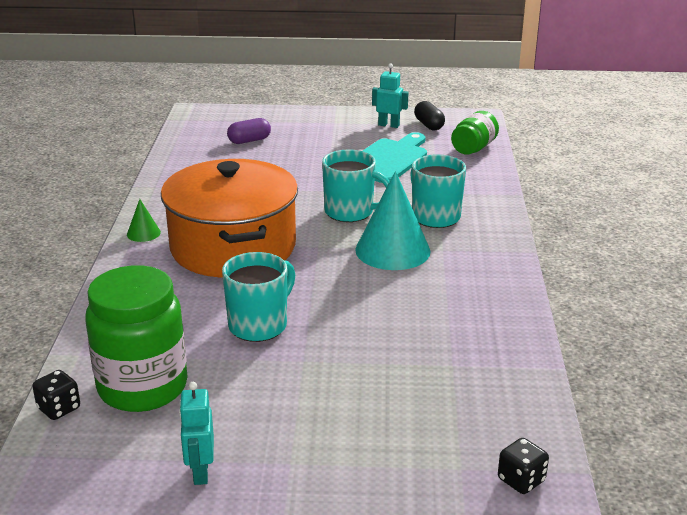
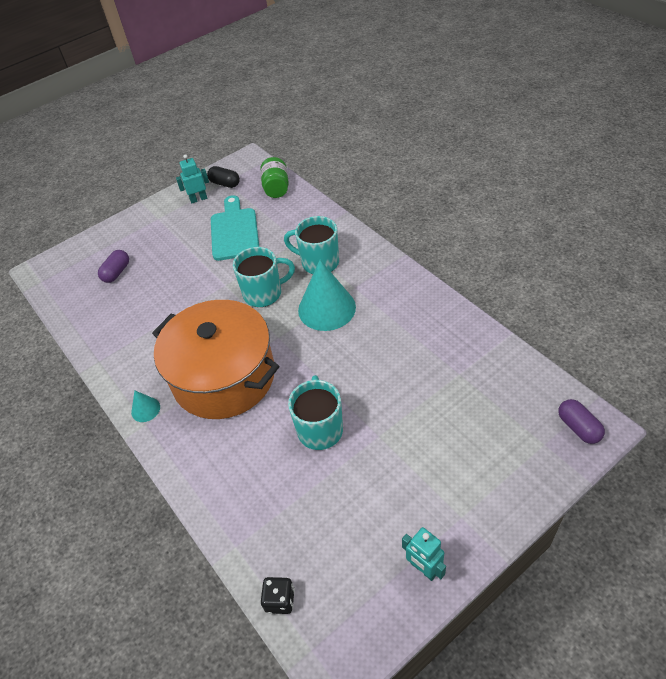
camera: 35 degrees left, 20 degrees up
green jar [85,265,188,412] -> none
green cone [127,199,161,242] -> turquoise cone [131,391,160,422]
black dice [498,438,549,494] -> purple capsule [558,399,605,444]

